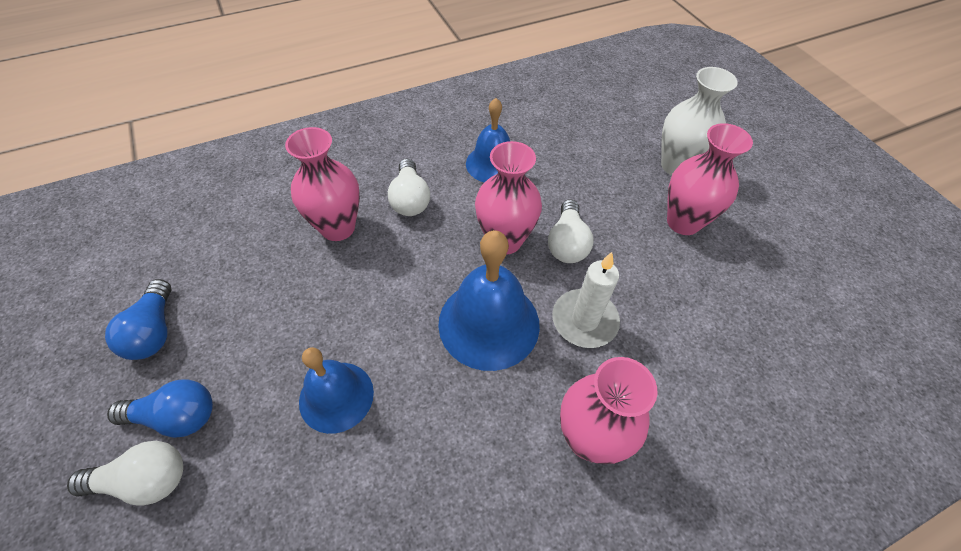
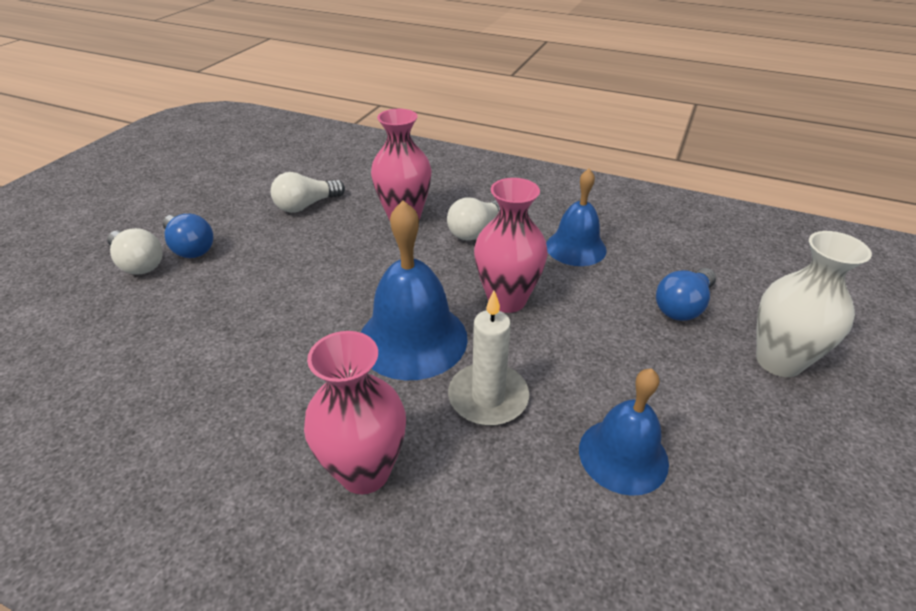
camera: 50 degrees right, 15 degrees down
blue light bulb [105,279,172,360] -> blue light bulb moved to [656,268,716,321]
blue bell [299,347,374,434] -> blue bell moved to [579,368,669,496]
white light bulb [548,199,593,263] -> white light bulb moved to [271,172,345,213]
pink vase [667,123,753,235] -> none

